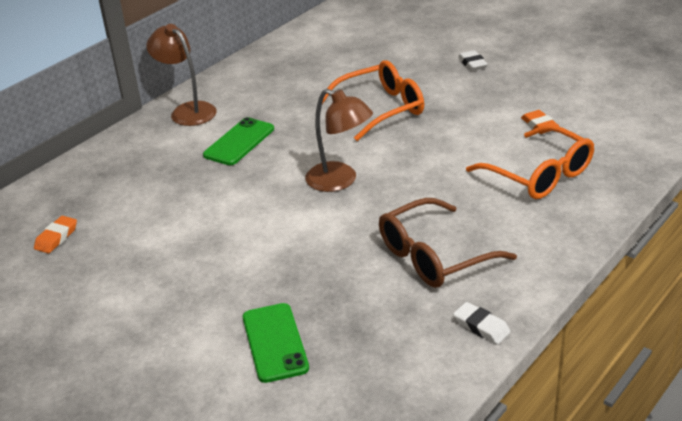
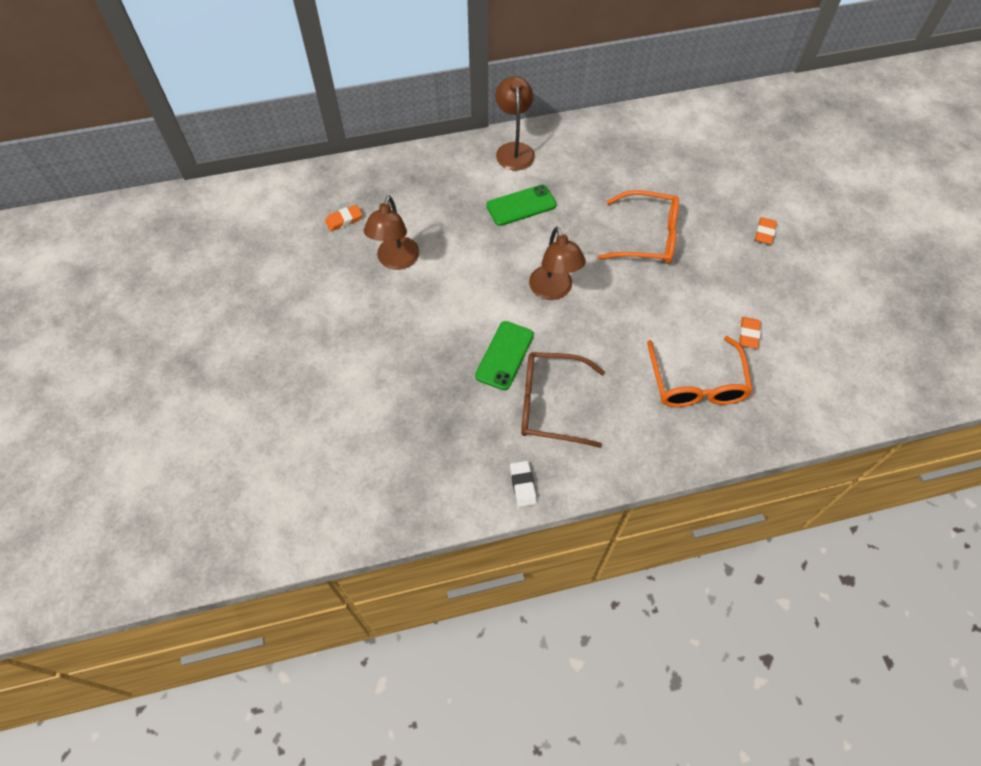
camera: 35 degrees right, 25 degrees up
green phone [243,303,309,383] -> green phone moved to [475,321,534,390]
white eraser [458,50,488,71] -> orange eraser [755,217,777,245]
none -> brown lamp [364,195,419,270]

